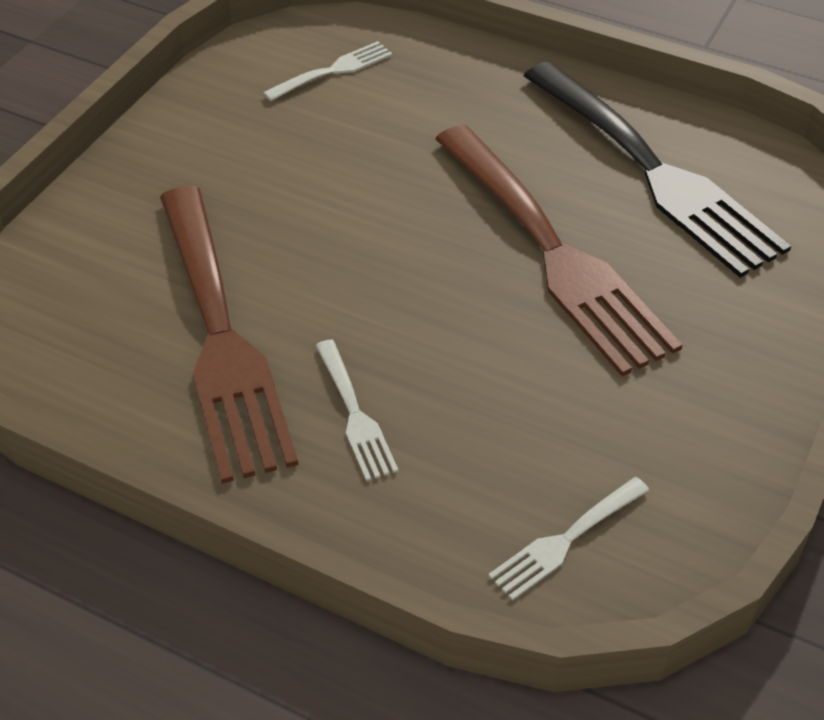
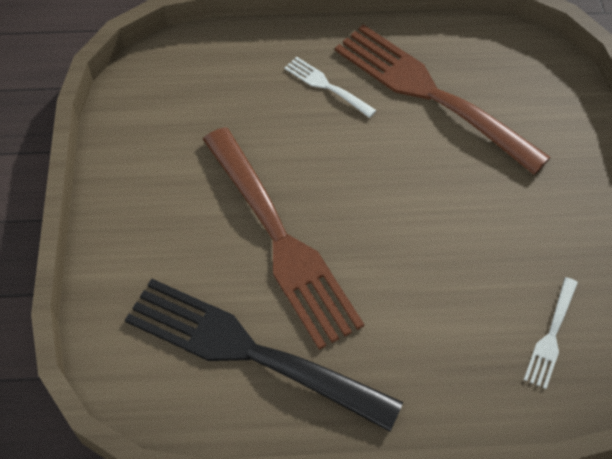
camera: 150 degrees right, 10 degrees up
brown fork [435,125,682,376] -> brown fork turned 150 degrees counterclockwise [203,127,364,350]
white fork [488,477,649,601] -> none

